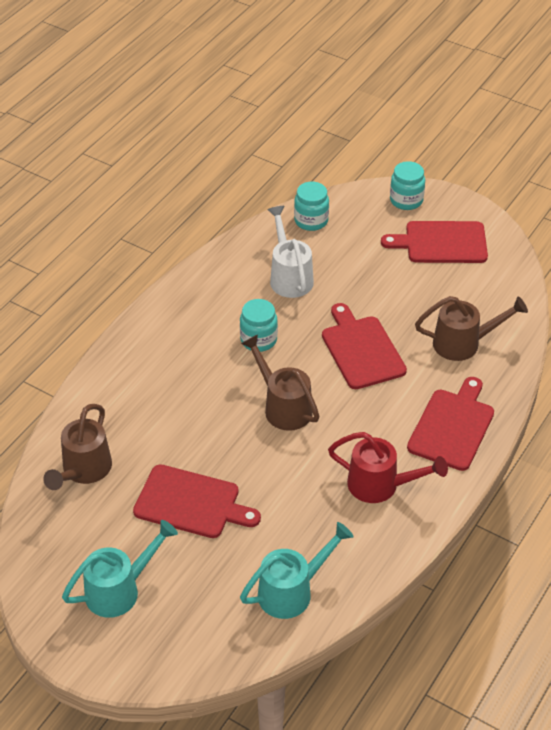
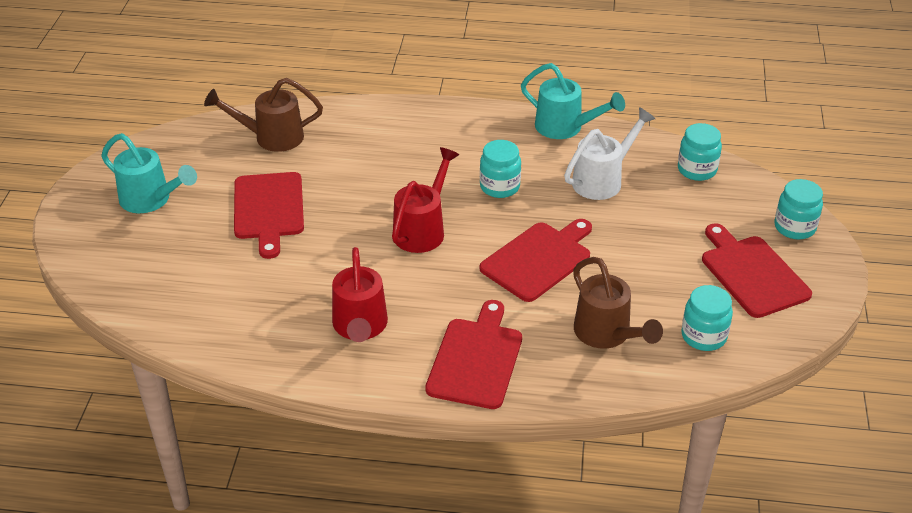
camera: 65 degrees right, 5 degrees down
turquoise watering can [240,522,353,619] -> turquoise watering can moved to [521,63,625,139]
brown watering can [241,335,320,431] -> red watering can [392,147,459,253]
red cutting board [407,377,494,471] -> red cutting board turned 75 degrees counterclockwise [425,300,522,409]
none -> turquoise jar [681,285,733,351]

